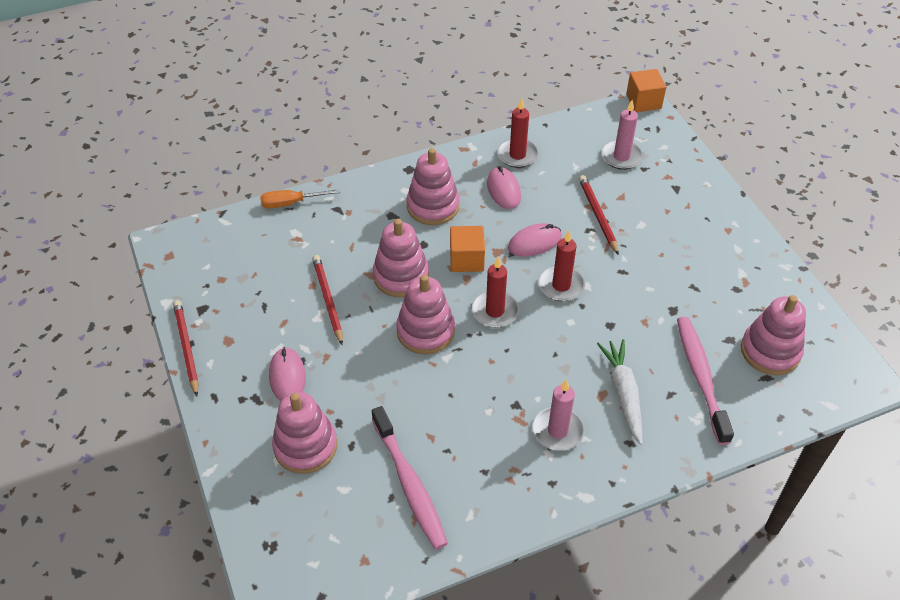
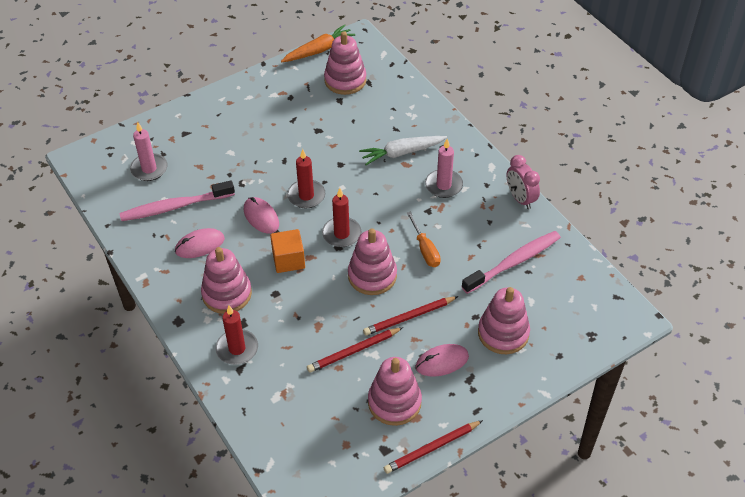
camera: 100 degrees left, 0 degrees up
orange screwdriver [260,189,340,208] -> orange screwdriver moved to [407,212,441,267]
pink stacking toy [373,219,429,297] -> pink stacking toy moved to [368,357,422,426]
red candle [497,98,539,168] -> red candle moved to [215,306,258,365]
red pencil [579,175,619,255] -> red pencil moved to [363,296,458,336]
orange cube [626,69,666,112] -> none
pink toothbrush [677,317,734,445] -> pink toothbrush moved to [119,180,235,221]
none -> orange carrot [281,24,355,62]
none -> pink clock [506,155,540,209]

